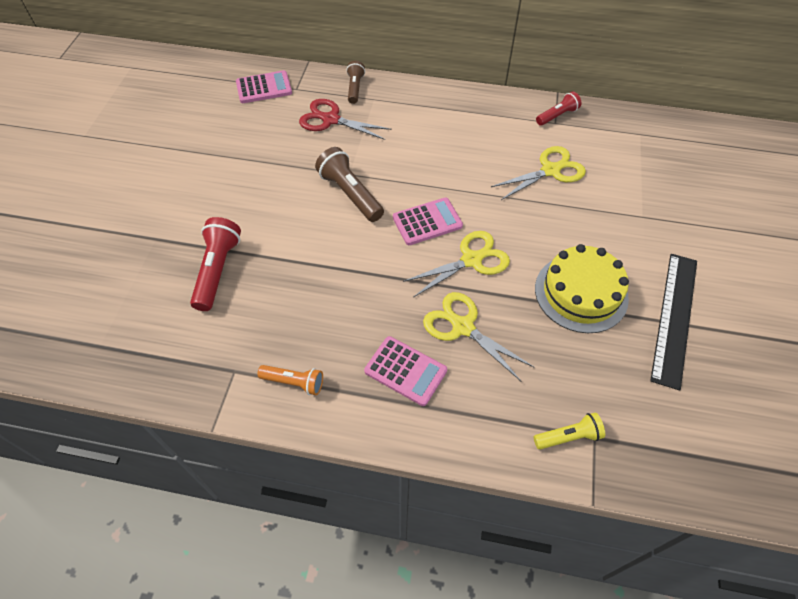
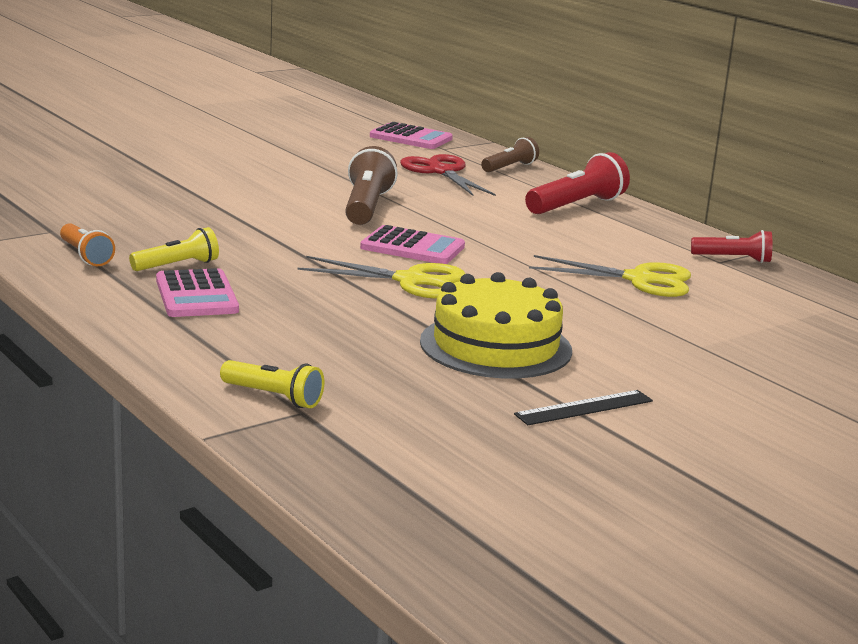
camera: 40 degrees right, 35 degrees down
red flashlight [190,217,241,311] -> red flashlight moved to [525,152,630,214]
yellow scissors [423,292,534,382] -> none
black ruler [650,254,697,391] -> black ruler [514,390,653,425], size x0.54
none -> yellow flashlight [129,227,219,271]

